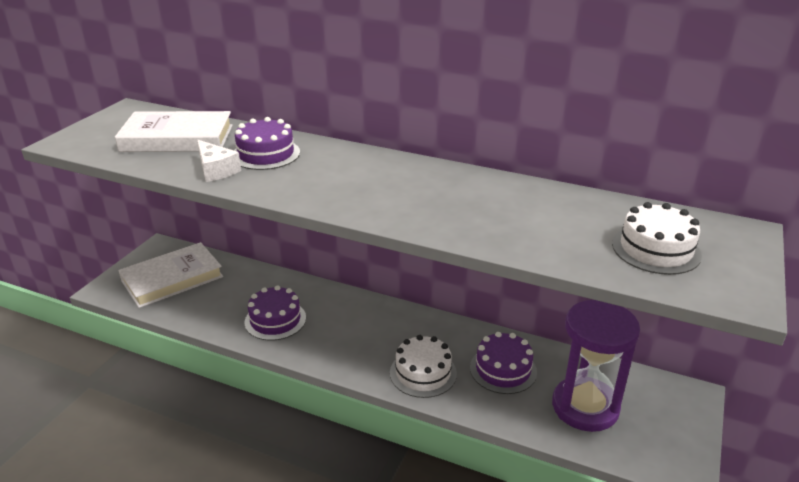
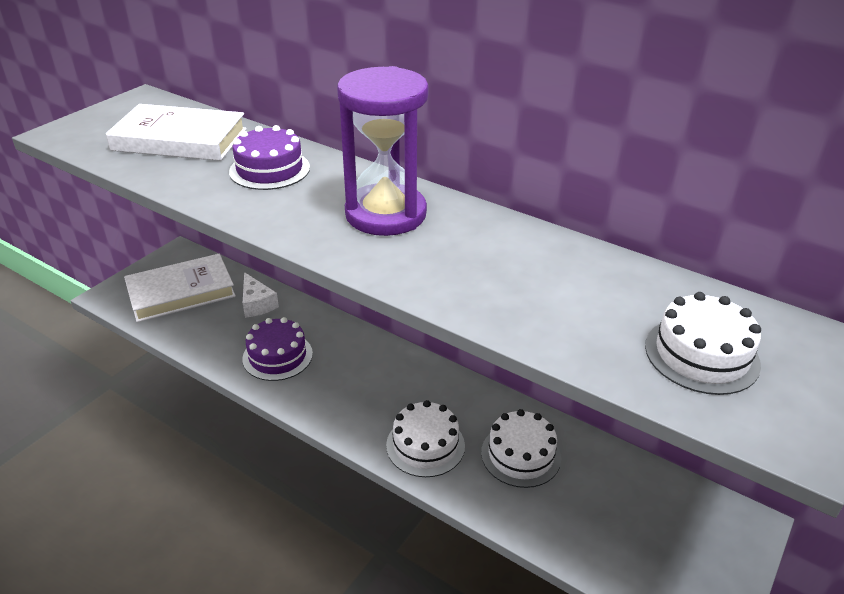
camera: 10 degrees right, 5 degrees up
white cheese [197,139,241,182] -> white cheese moved to [243,272,279,318]
purple cake [470,332,537,394] -> white cake [481,409,561,488]
purple hourglass [552,300,640,432] -> purple hourglass moved to [337,66,429,236]

